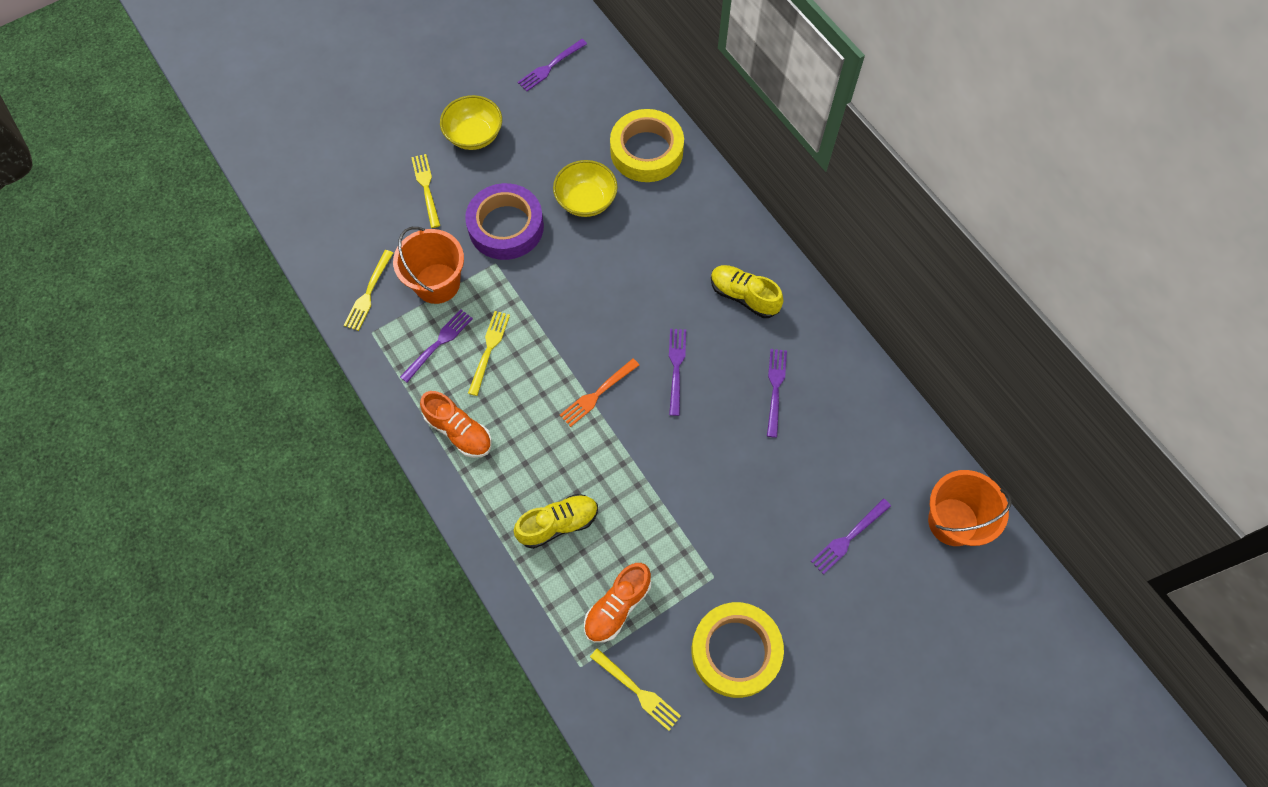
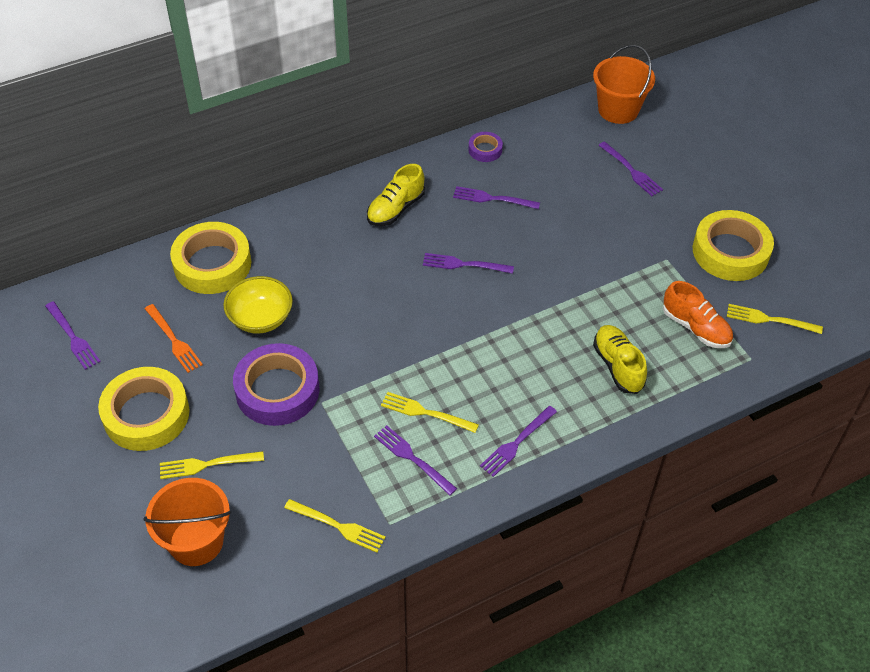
camera: 85 degrees left, 15 degrees down
orange bucket [393,227,464,304] -> orange bucket moved to [143,478,231,566]
orange shoe [420,391,492,458] -> purple fork [480,406,557,477]
yellow bowl [440,95,502,150] -> yellow tape [98,367,189,451]
orange fork [560,358,639,427] -> orange fork moved to [145,304,203,373]
yellow fork [590,648,681,731] -> yellow fork turned 120 degrees counterclockwise [727,304,823,334]
none -> purple tape [468,132,503,162]

